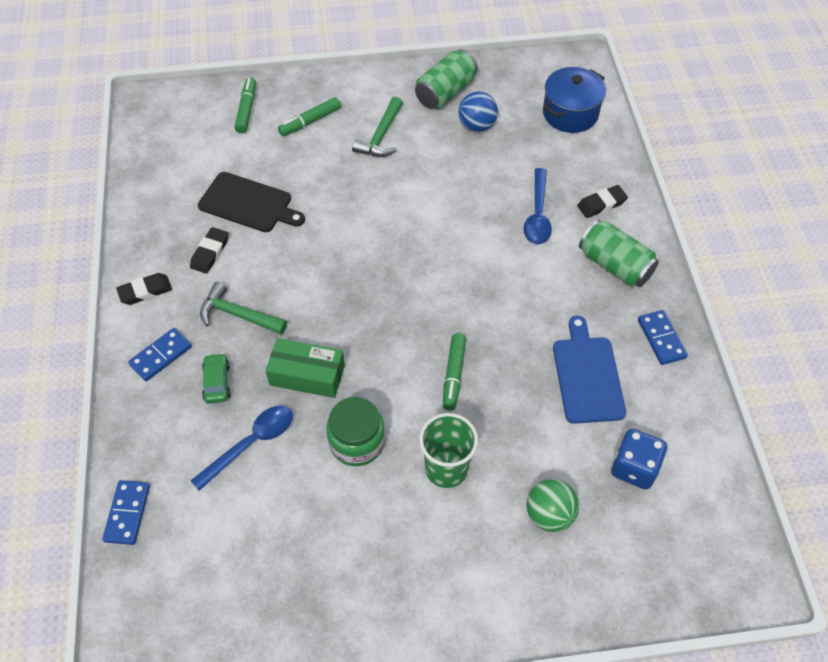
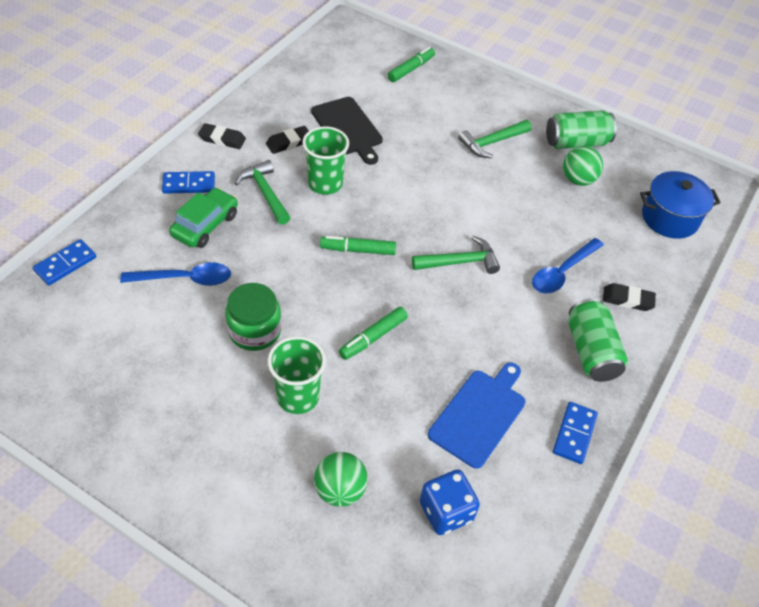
camera: 35 degrees right, 5 degrees down
green car [202,353,231,403] -> green car [169,188,238,248], size x1.55
green box [266,338,345,398] -> none
green marker [278,97,341,136] -> green marker moved to [320,236,396,255]
blue ball [458,91,498,132] -> green ball [563,146,603,186]
none -> green cup [303,126,349,195]
none -> green hammer [412,236,500,274]

